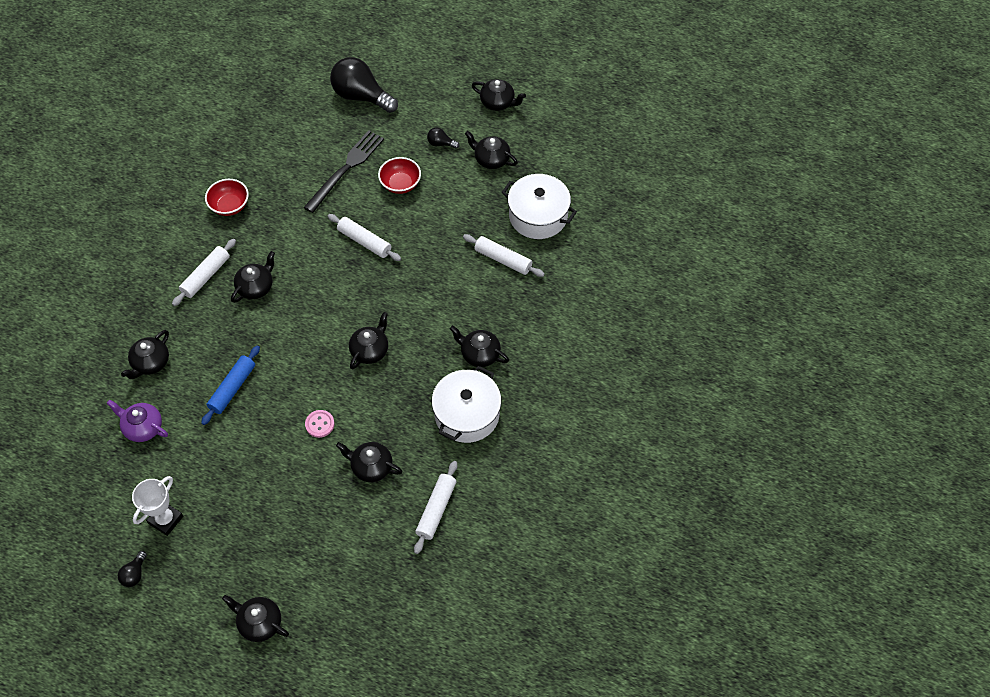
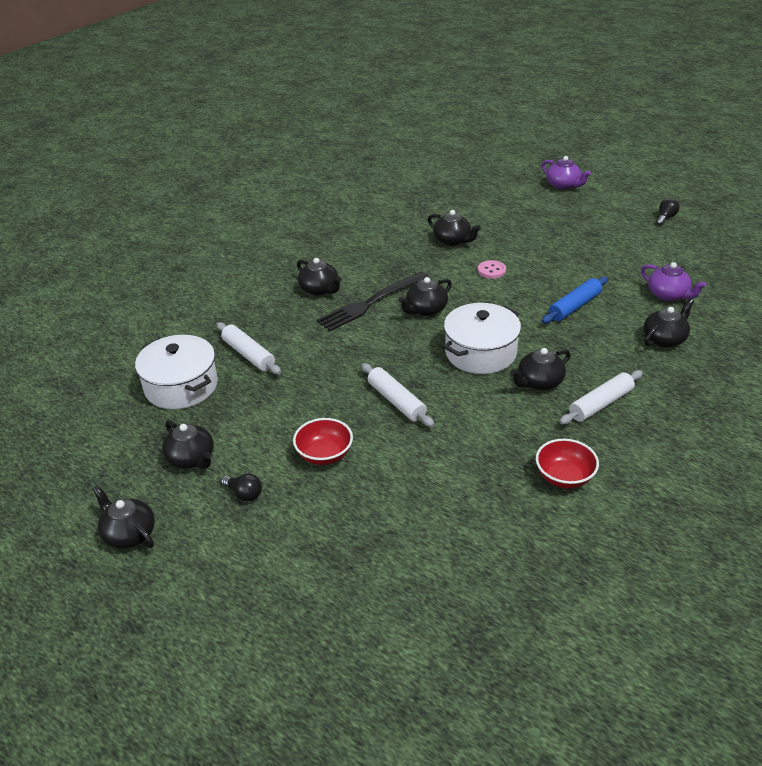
camera: 160 degrees left, 20 degrees down
white trophy [132,476,183,536] -> none
black teapot [222,595,289,642] -> purple teapot [542,156,591,190]
black fork [304,130,384,213] -> black fork moved to [317,272,429,331]
black light bulb [330,57,398,113] -> none
white rolling pin [414,461,457,554] -> none
white pot [432,366,502,443] -> white pot moved to [443,303,521,374]

